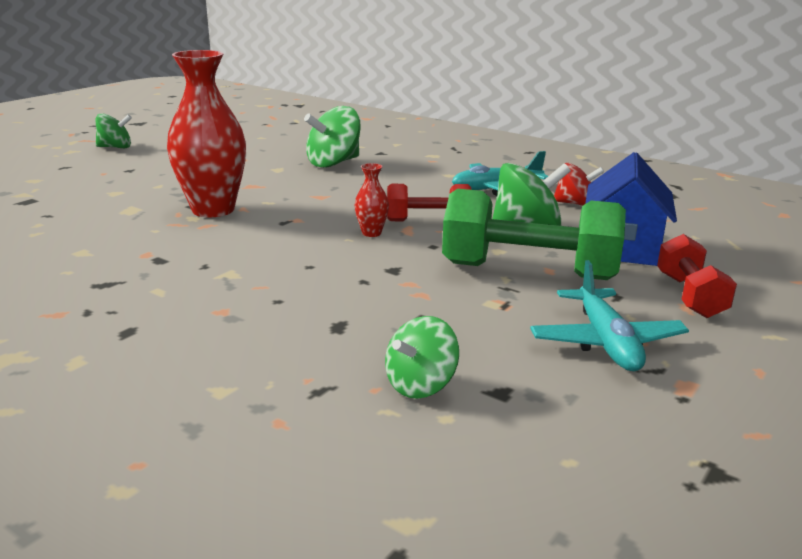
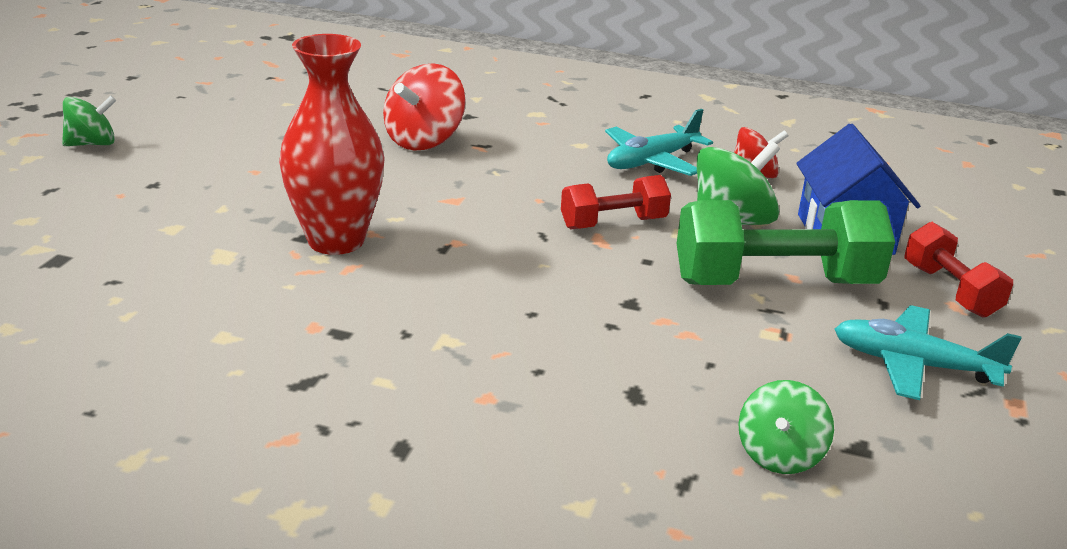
camera: 20 degrees left, 5 degrees up
green spinning top [304,106,361,168] -> red spinning top [383,63,466,151]
red vase [354,163,389,237] -> none
turquoise plane [530,260,689,371] -> turquoise plane turned 135 degrees clockwise [834,305,1022,400]

